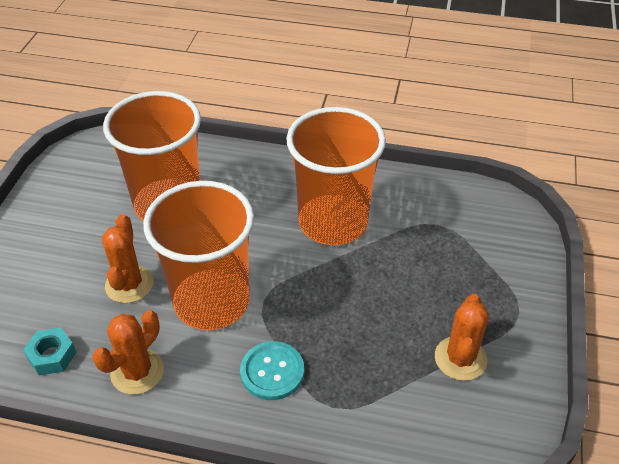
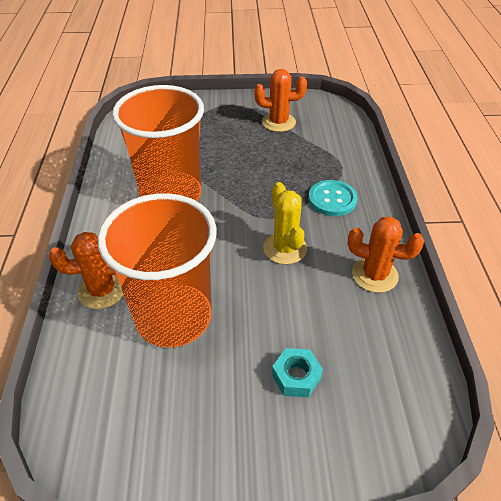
camera: 105 degrees left, 0 degrees up
turquoise nut [23,328,76,375] -> turquoise nut moved to [272,348,323,398]
orange cactus [102,214,154,303] -> orange cactus moved to [49,232,124,309]
orange cup [143,181,254,330] -> yellow cactus [263,182,307,264]

